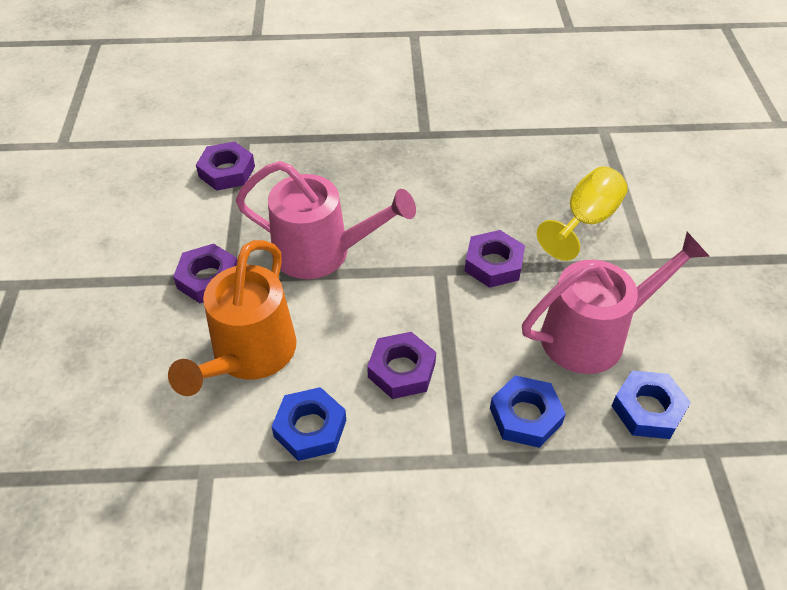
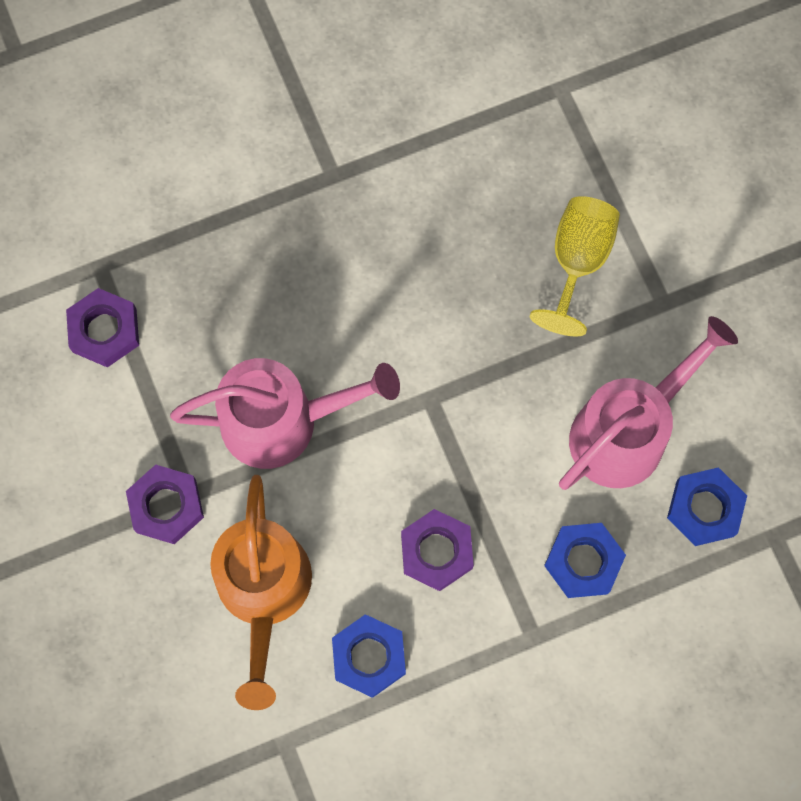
camera: 20 degrees left, 25 degrees up
purple nut [465,230,525,288] -> none

